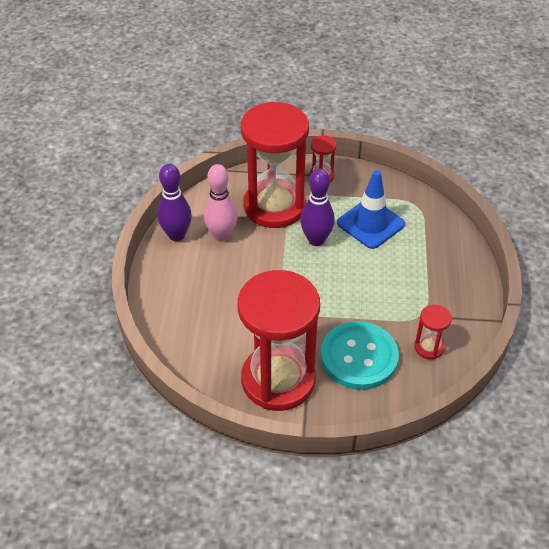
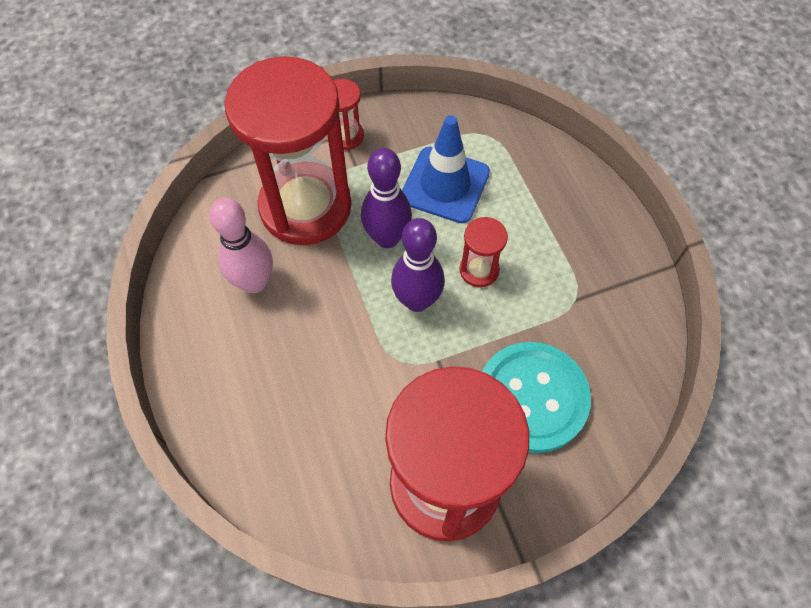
camera: 25 degrees left, 15 degrees up
purple bowling pin [157,164,192,241] -> purple bowling pin moved to [391,218,445,312]
red hourglass [414,305,452,359] -> red hourglass moved to [459,217,508,287]

